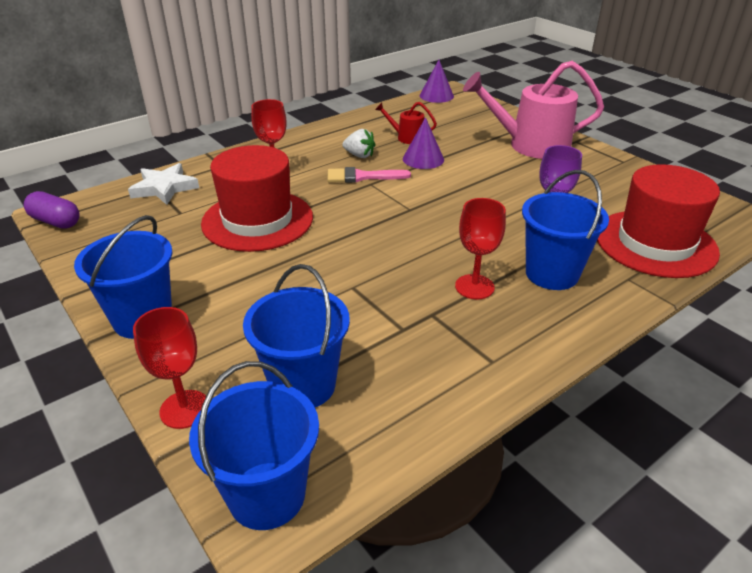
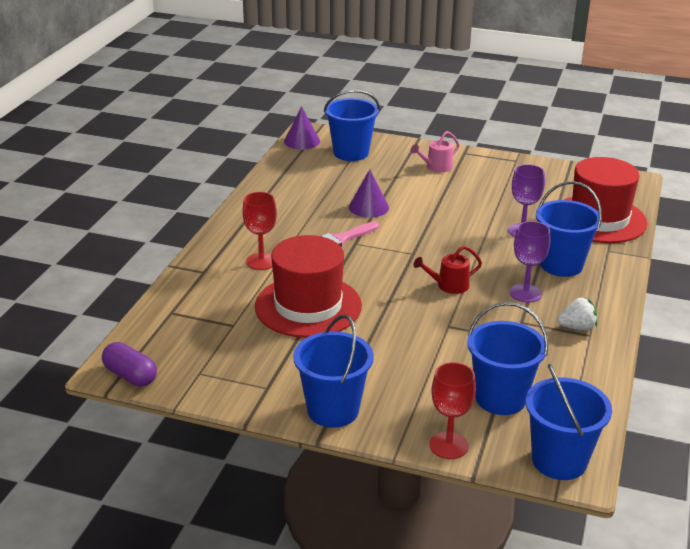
camera: 35 degrees left, 5 degrees down
purple capsule [24,191,80,229] -> purple capsule turned 45 degrees clockwise [102,342,157,387]
white star [128,163,199,205] -> none
white strawberry [342,129,376,158] -> white strawberry moved to [557,297,597,330]
red watering can [375,102,437,144] -> red watering can moved to [413,246,482,294]
red goblet [455,198,506,299] -> purple goblet [510,221,550,303]
pink watering can [463,61,604,159] -> pink watering can [411,131,460,172], size x0.47
none -> blue bucket [324,90,380,161]

